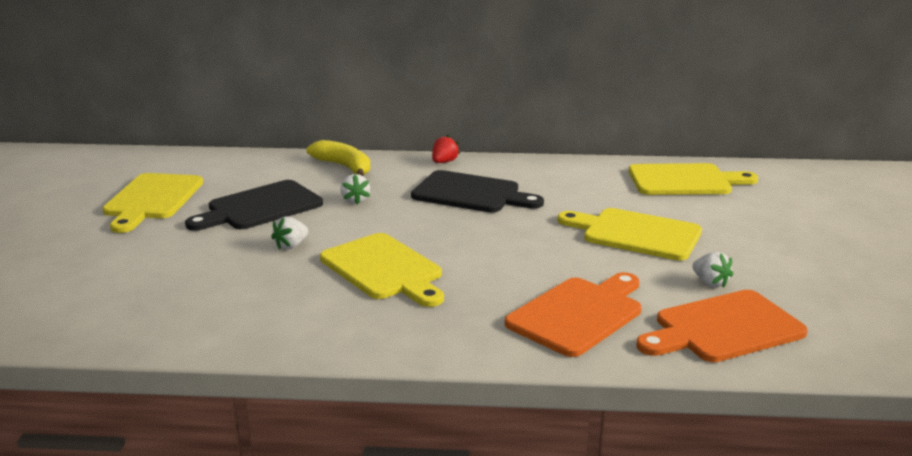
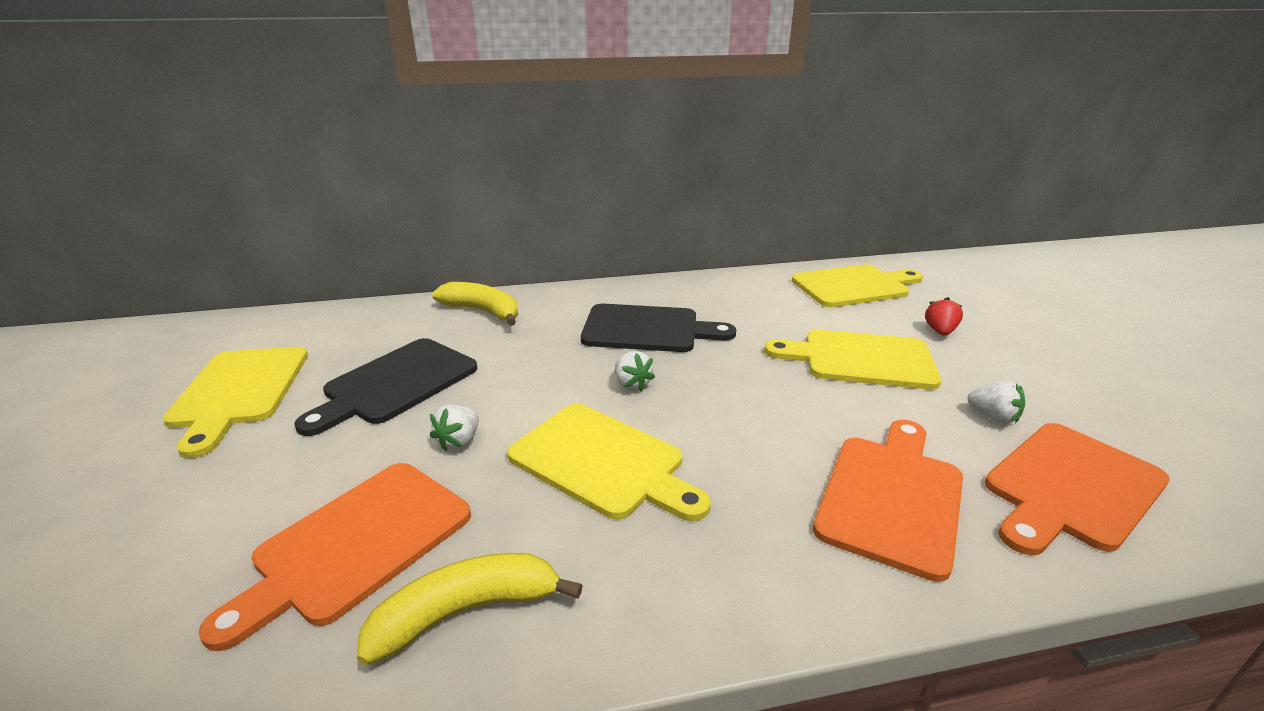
camera: 15 degrees left, 5 degrees up
white strawberry [341,174,370,205] -> white strawberry moved to [615,351,655,391]
red strawberry [432,135,460,163] -> red strawberry moved to [925,297,963,336]
none -> orange cutting board [198,463,471,651]
none -> yellow banana [357,553,583,665]

